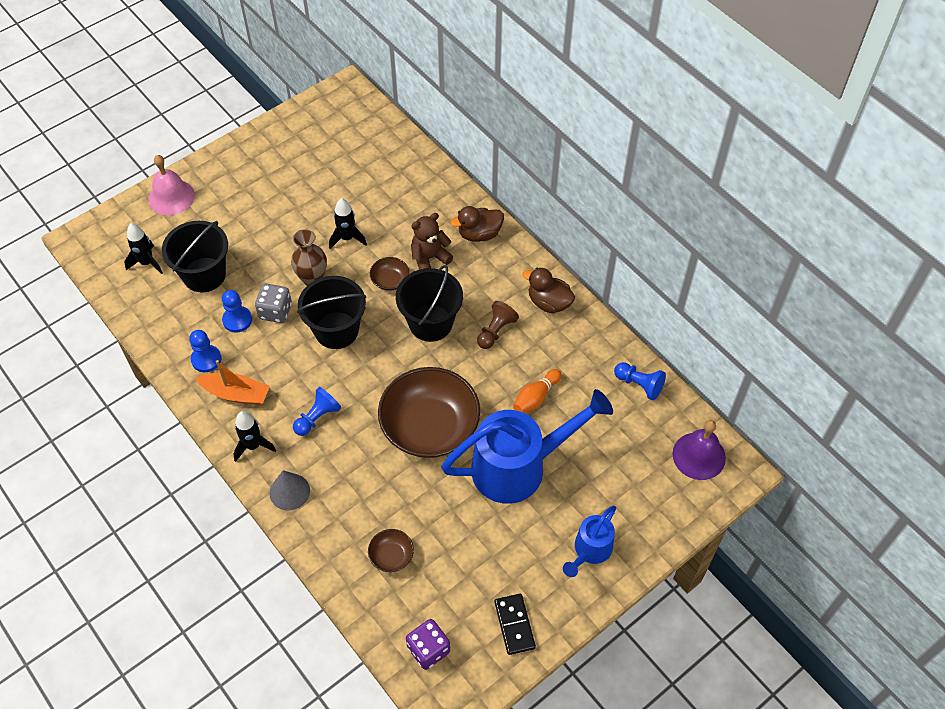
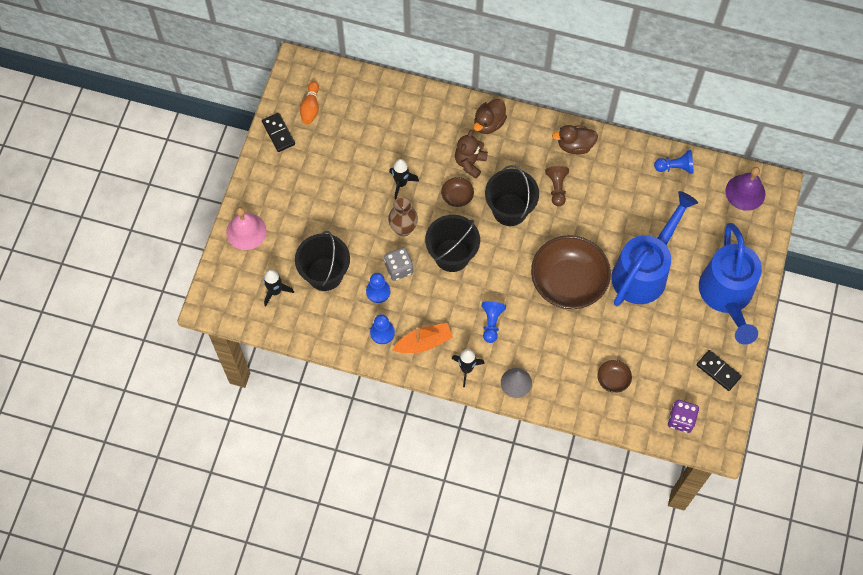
camera: 35 degrees left, 10 degrees up
orange bowling pin [513,369,562,413] -> orange bowling pin moved to [300,81,319,125]
blue watering can [563,506,616,577] -> blue watering can [699,223,762,345], size x1.94
none -> black domino [262,113,295,152]

